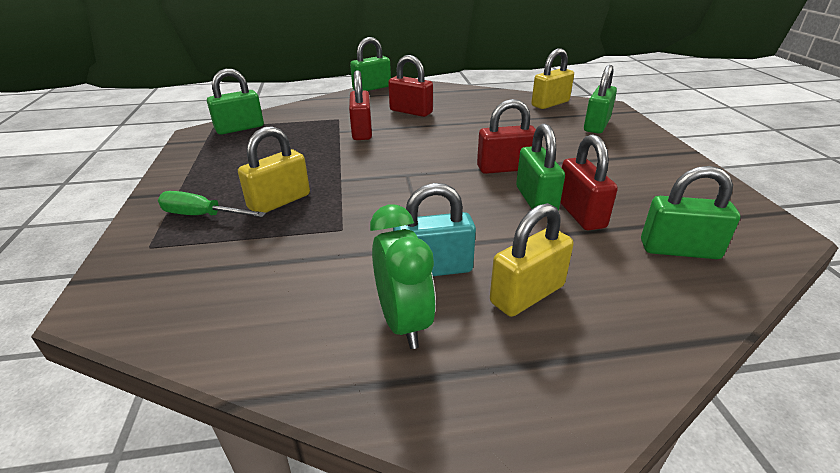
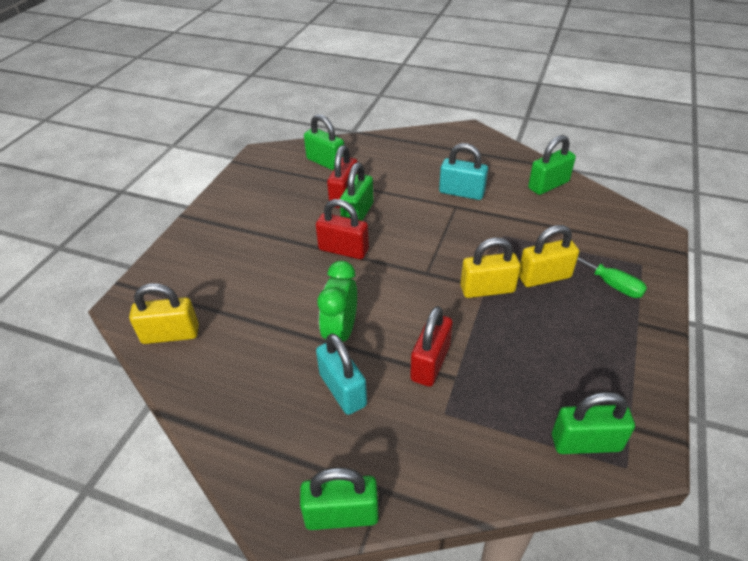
camera: 150 degrees left, 10 degrees up
green clock [370,204,436,349] -> green clock moved to [318,261,357,342]
red padlock [388,55,433,117] -> turquoise padlock [316,334,367,415]
yellow padlock [490,203,574,317] -> yellow padlock moved to [460,237,521,298]
green padlock [584,65,617,134] -> green padlock moved to [528,135,576,195]

